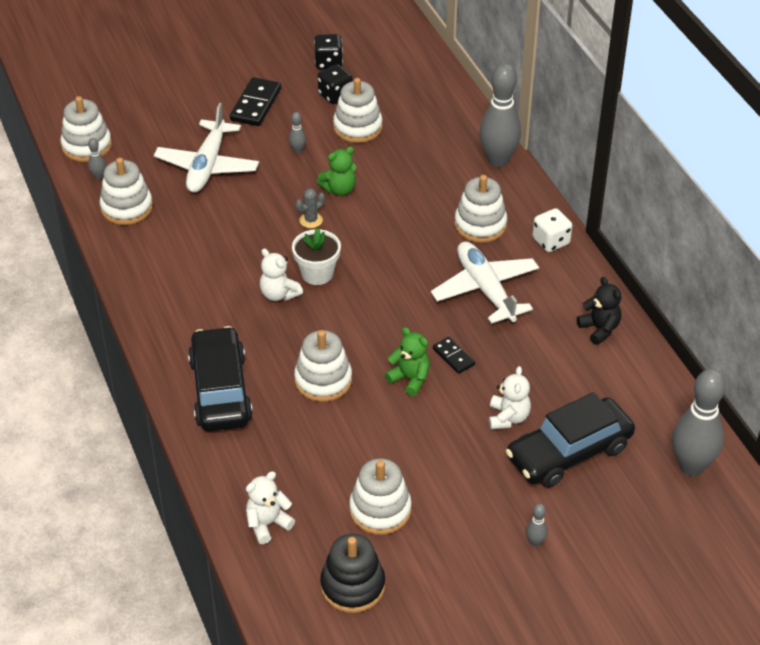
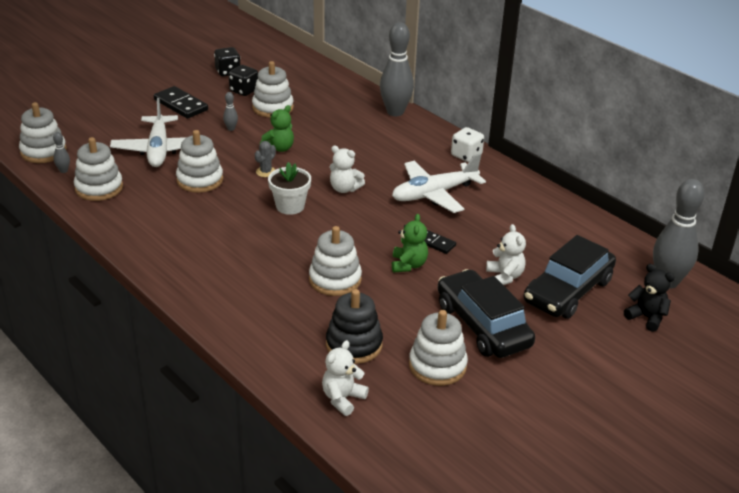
camera: 20 degrees left, 10 degrees down
black car [188,326,253,431] -> black car moved to [438,269,535,358]
black domino [230,77,281,126] -> black domino turned 45 degrees counterclockwise [154,86,208,119]
white teddy bear [260,248,303,301] -> white teddy bear moved to [330,146,365,193]
black stacking toy [320,534,385,613] -> black stacking toy moved to [326,289,383,364]
green teddy bear [385,327,430,396] -> green teddy bear turned 75 degrees clockwise [392,214,428,272]
white plane [431,241,539,324] -> white plane turned 75 degrees counterclockwise [392,154,486,213]
white stacking toy [454,175,507,243] -> white stacking toy moved to [176,130,223,193]
grey bowling pin [526,504,548,547] -> none
black teddy bear [577,277,621,345] -> black teddy bear moved to [624,264,675,332]

